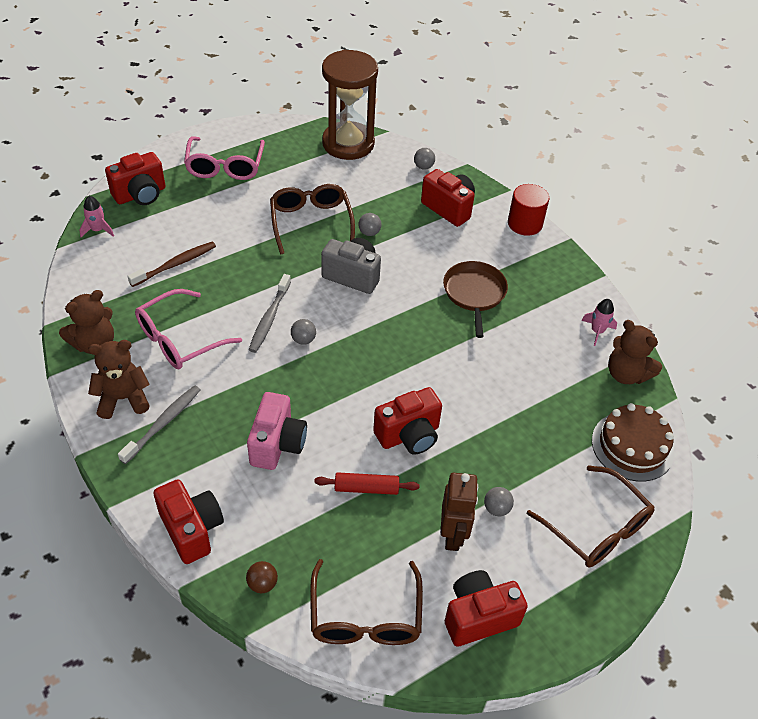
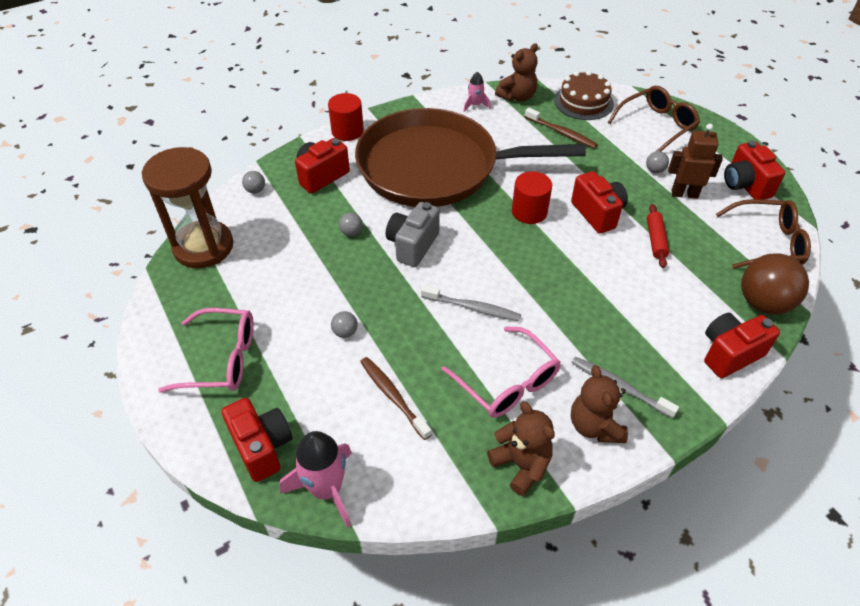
camera: 85 degrees left, 0 degrees up
pink rocket [79,196,114,237] -> pink rocket [280,431,352,528], size x1.86
brown ball [246,561,278,593] -> brown ball [741,253,809,315], size x2.33
pink camera [247,392,307,470] -> none
brown glasses [270,184,355,254] -> none
grey ball [291,319,316,345] -> grey ball moved to [331,311,358,338]
brown pan [443,261,508,338] -> brown pan [355,108,586,207], size x2.41
none -> red cylinder [512,171,552,224]
none -> brown toothbrush [525,107,598,149]

